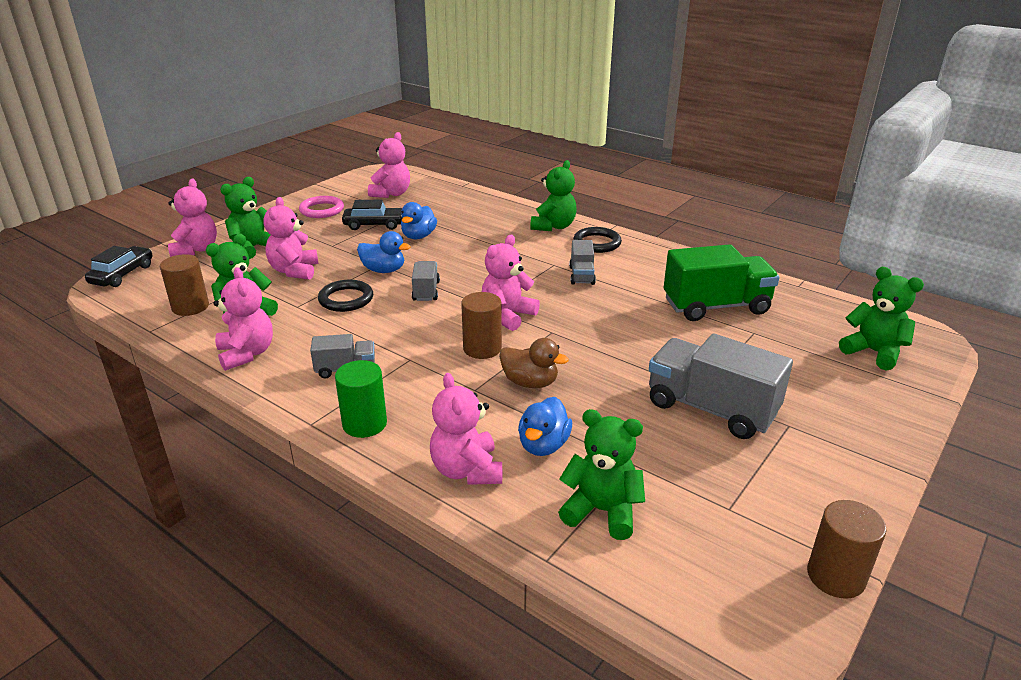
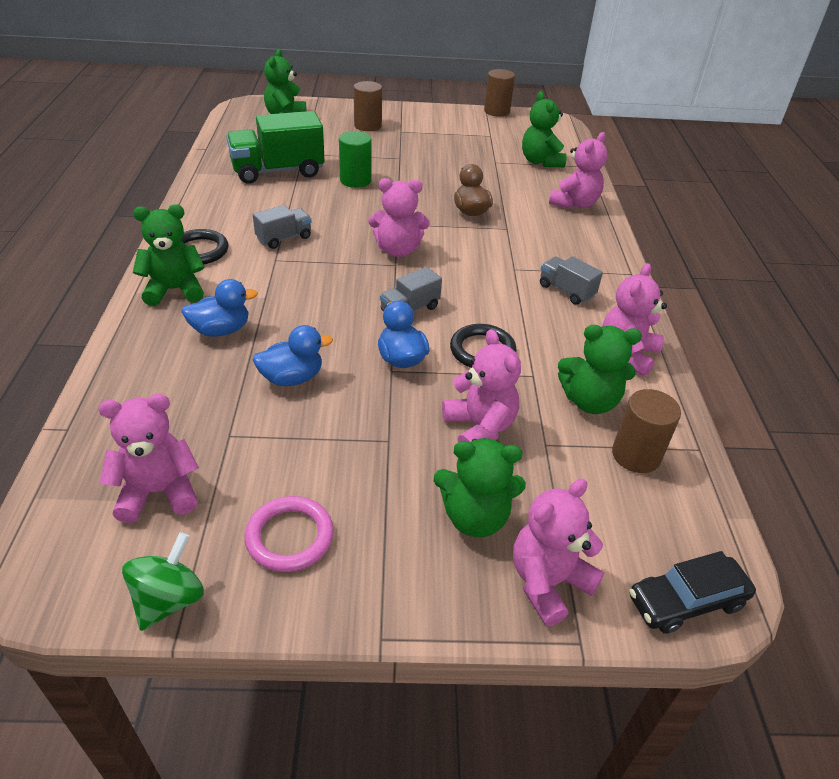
camera: 130 degrees left, 10 degrees up
pink teddy bear [263,197,318,280] -> pink teddy bear turned 75 degrees counterclockwise [442,329,521,443]
green cylinder [335,360,387,438] -> green cylinder moved to [339,131,372,188]
black car [342,200,402,230] -> none
brown cylinder [461,292,502,359] -> brown cylinder moved to [354,81,382,131]
blue duck [518,397,572,456] -> blue duck moved to [181,279,258,337]
grey truck [649,334,793,439] -> none
green truck [664,244,780,321] -> green truck turned 60 degrees counterclockwise [226,111,325,184]
none -> green spinning top [122,532,204,631]

